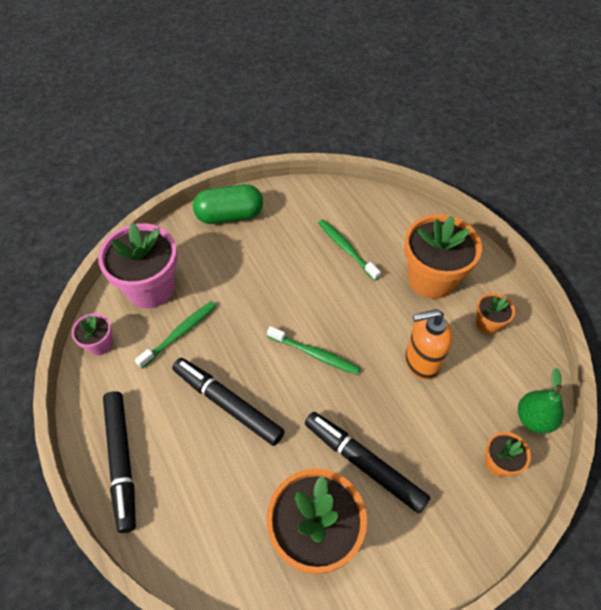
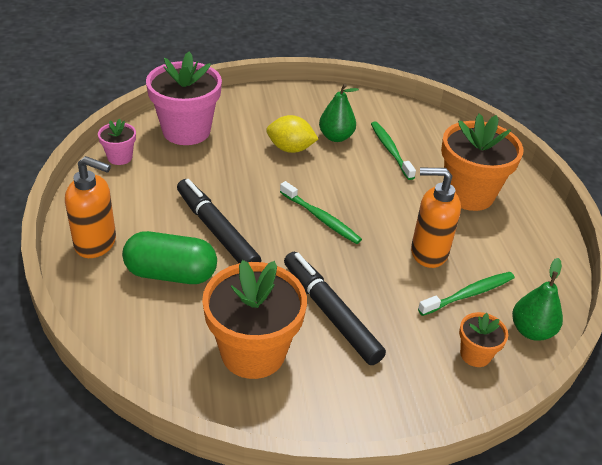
camera: 15 degrees right, 15 degrees down
black marker [103,391,136,533] -> orange soap dispenser [65,156,116,258]
green toothbrush [135,301,216,369] -> green toothbrush moved to [418,272,515,316]
green capsule [193,184,263,224] -> green capsule moved to [122,231,217,284]
orange flower pot [476,293,515,334] -> none
none -> yellow lemon [266,115,318,153]
none -> green pear [319,84,359,142]

